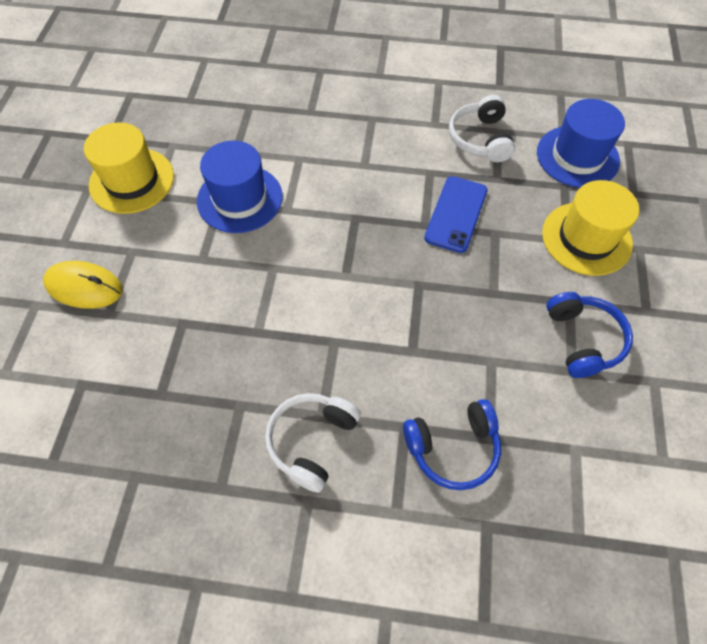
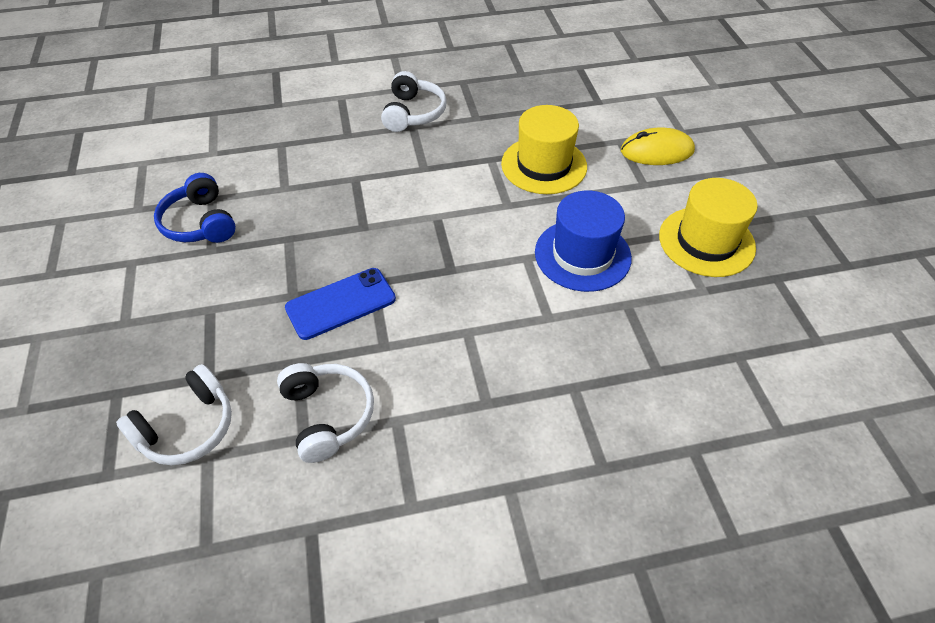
camera: 160 degrees right, 10 degrees down
blue headphones [403,399,501,490] -> none
blue phone [424,176,488,253] -> blue phone turned 60 degrees clockwise [285,268,396,340]
blue hat [537,99,625,188] -> white headphones [116,364,232,465]
yellow hat [542,180,639,276] -> yellow hat moved to [501,105,587,194]

